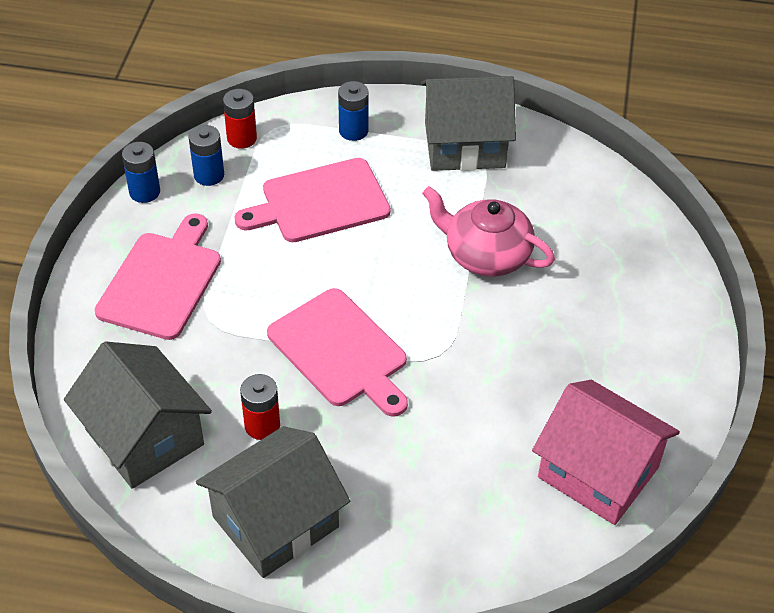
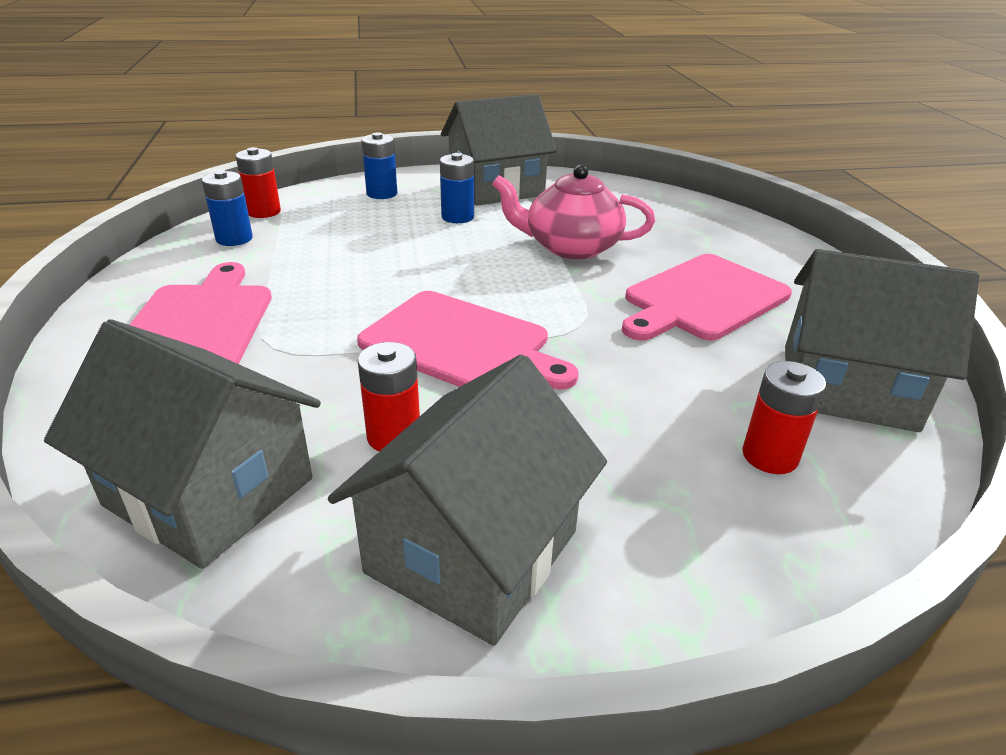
camera: 20 degrees left, 15 degrees down
blue battery [122,142,160,203] -> blue battery moved to [440,153,474,223]
pink cutting board [234,158,391,242] -> pink cutting board moved to [622,254,792,341]
pink house [532,380,680,525] -> grey house [785,249,979,432]
none -> red battery [742,361,826,474]

